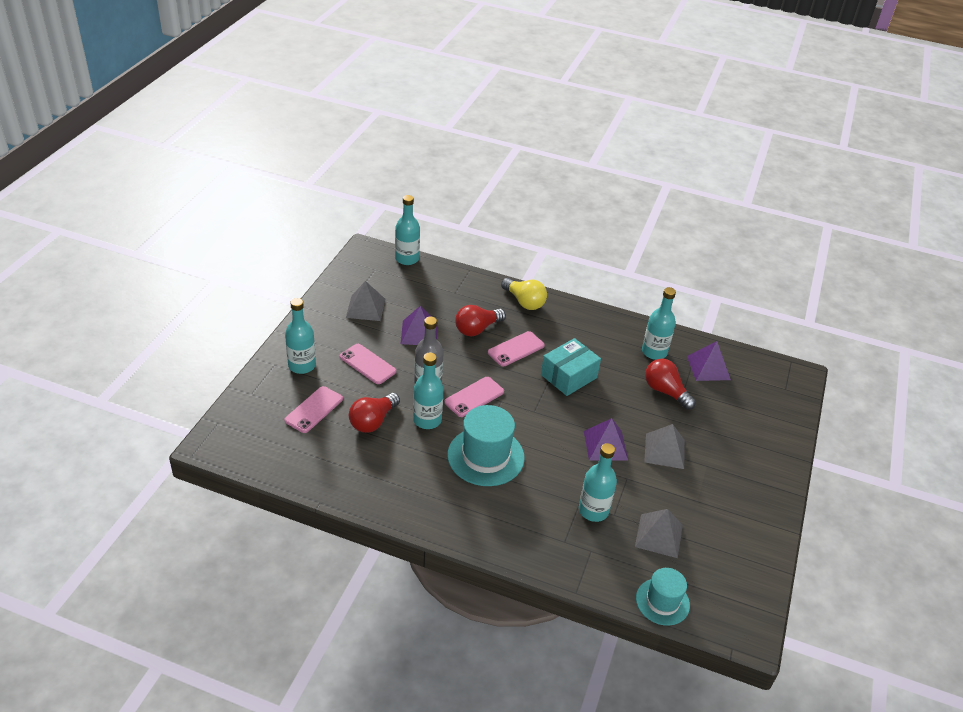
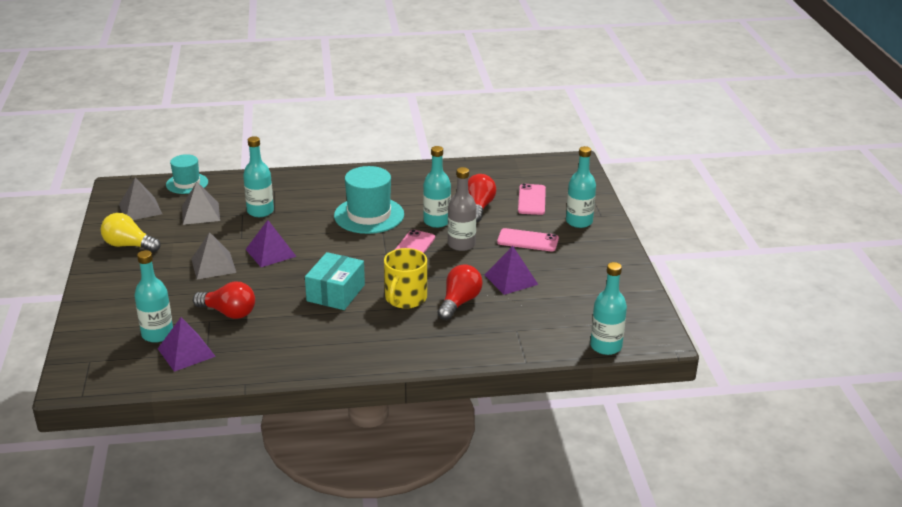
camera: 155 degrees right, 10 degrees down
grey pyramid [346,281,385,321] -> grey pyramid moved to [119,177,162,220]
pink phone [488,331,545,367] -> yellow mug [384,248,427,309]
yellow light bulb [501,278,547,310] -> yellow light bulb moved to [101,213,161,252]
turquoise bottle [642,287,676,360] -> turquoise bottle moved to [134,250,173,343]

